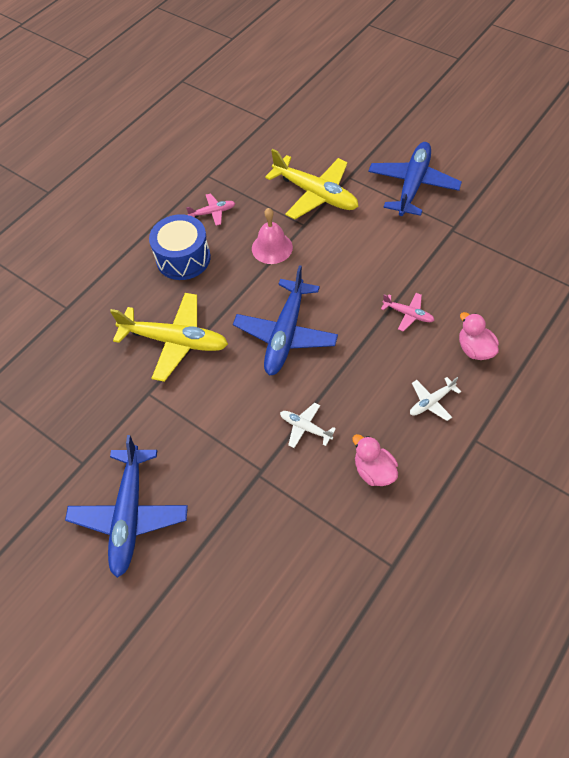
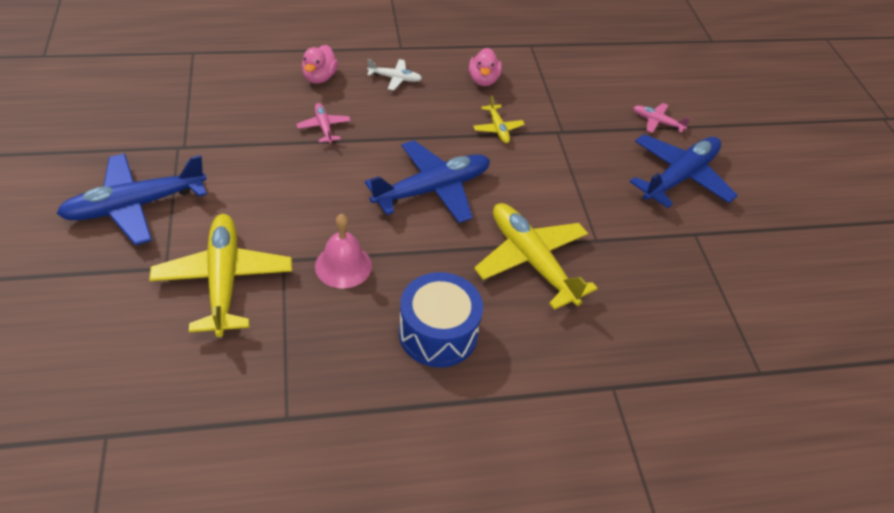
camera: 145 degrees left, 10 degrees down
pink plane [186,193,235,226] -> pink plane moved to [633,103,690,133]
white plane [280,403,336,448] -> yellow plane [473,96,525,144]

